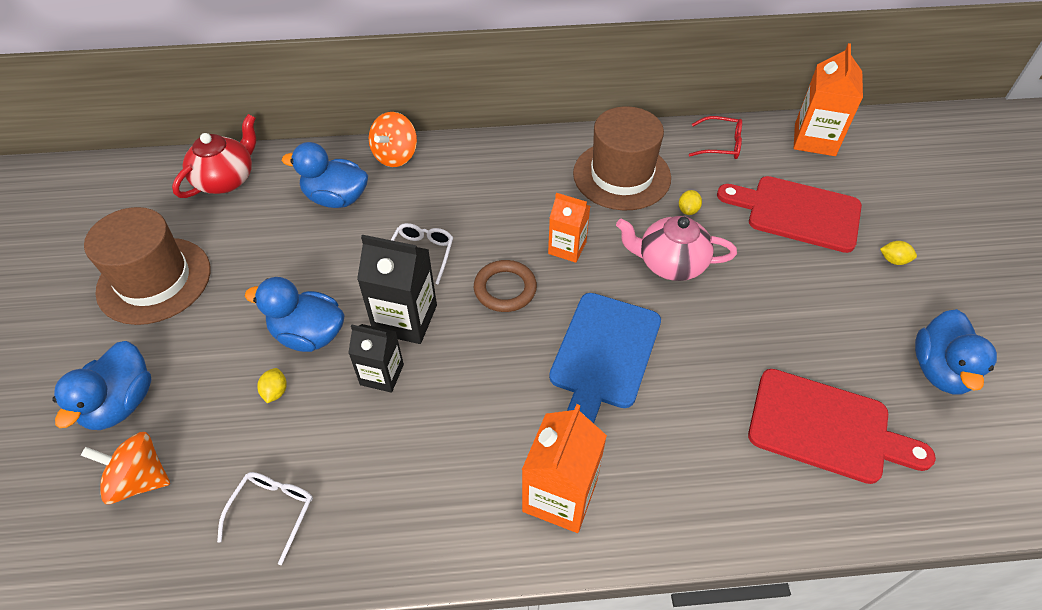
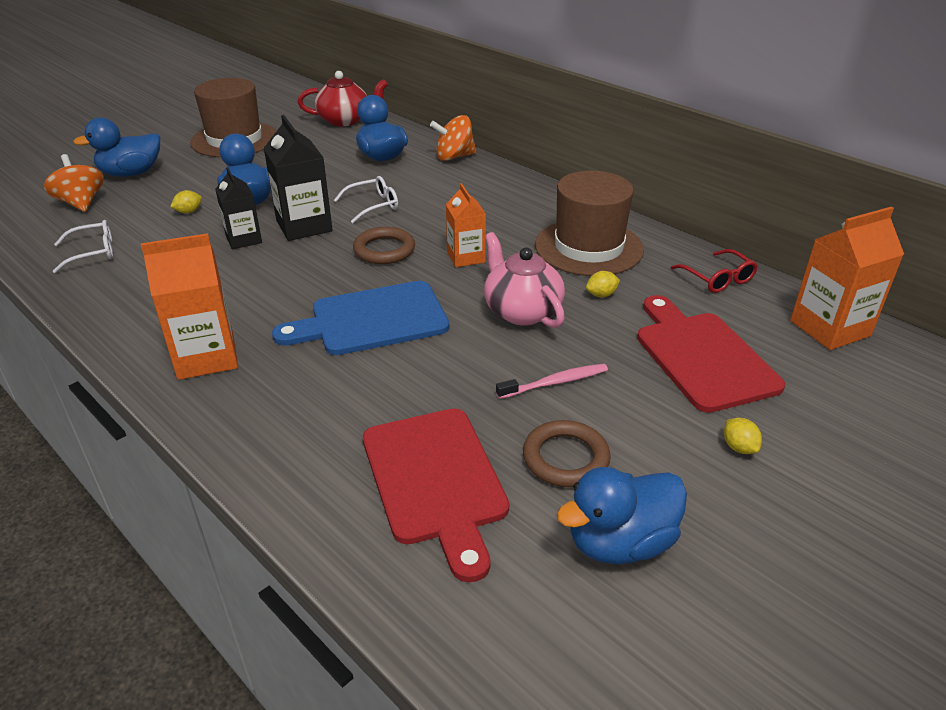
camera: 50 degrees right, 15 degrees down
none -> pink toothbrush [496,364,608,399]
none -> brown ring [523,420,611,487]

